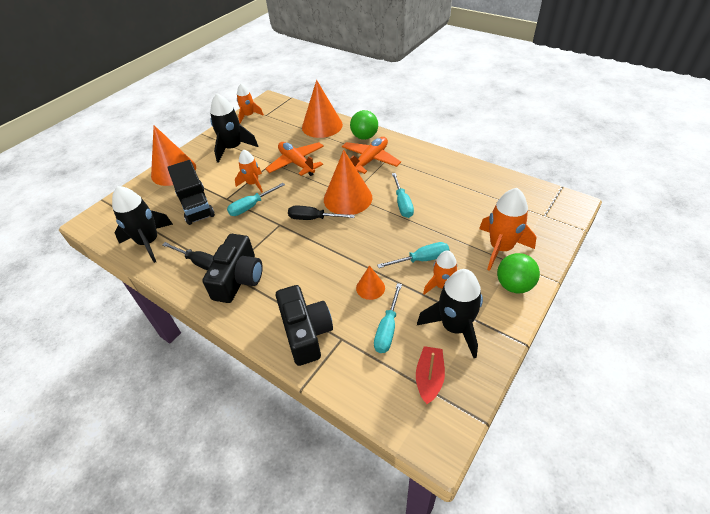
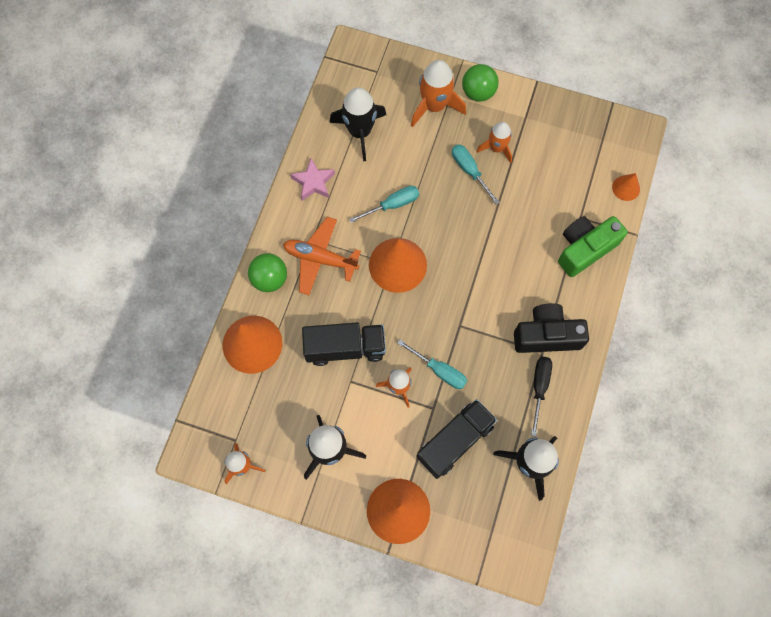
camera: 110 degrees left, 25 degrees up
orange plane [265,142,324,176] -> black truck [302,322,386,366]
black camera [276,285,333,366] -> green camera [558,216,628,277]
black screwdriver [288,206,355,220] -> none
orange cone [356,265,385,300] -> orange cone moved to [612,173,640,201]
turquoise screwdriver [374,283,402,353] -> none
red boat [416,346,445,404] -> none
black rocket [417,269,483,358] -> black rocket moved to [330,87,386,161]
none -> pink star [290,158,335,201]

